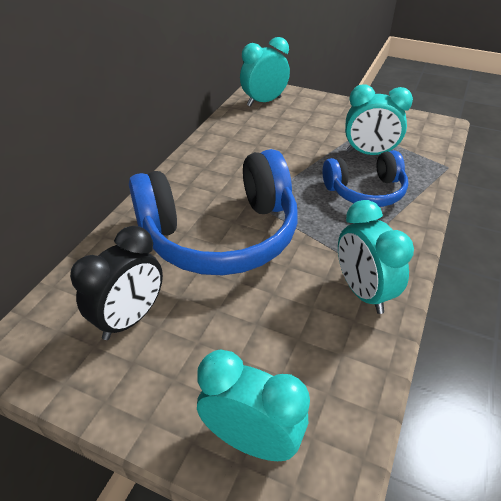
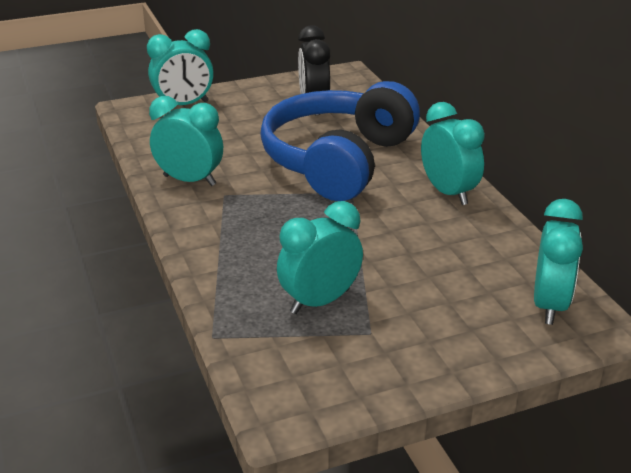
camera: 135 degrees right, 10 degrees down
blue headphones [323,150,408,207] -> none
none -> turquoise clock [421,102,485,205]

